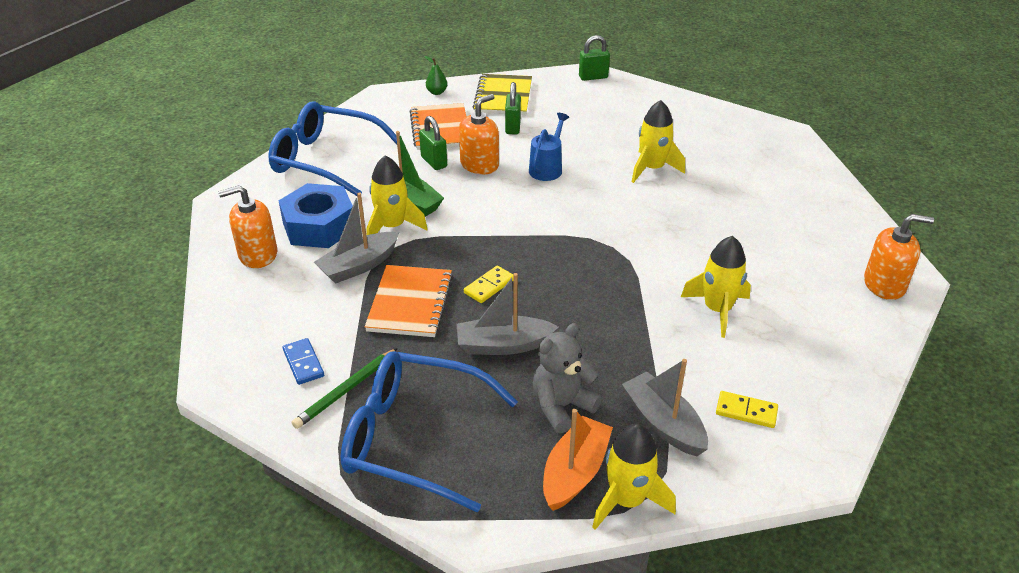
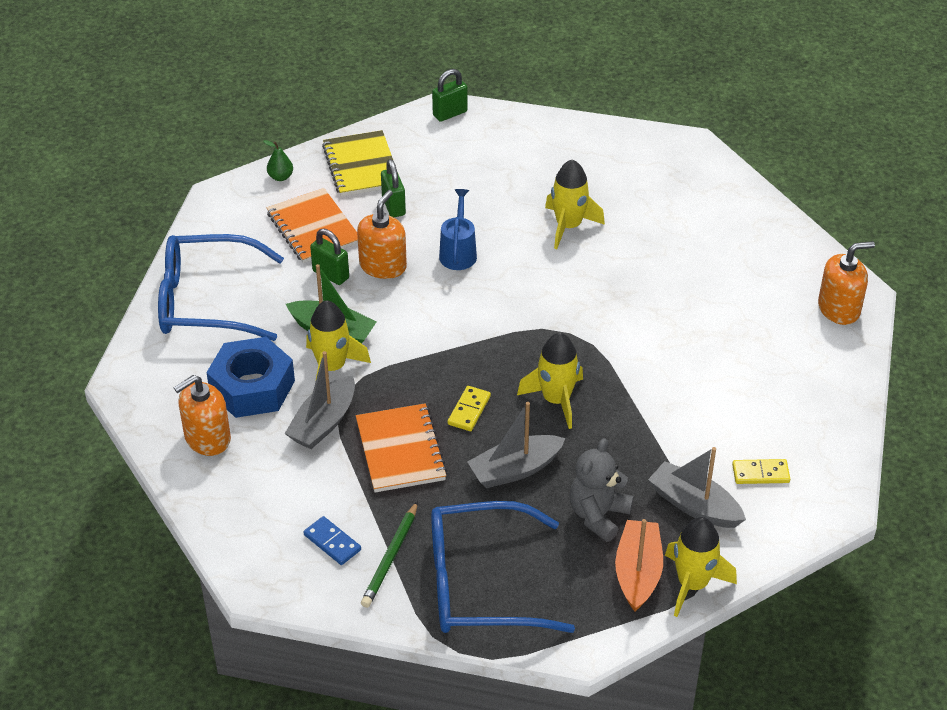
camera: 20 degrees left, 5 degrees up
yellow rocket [681,236,751,338] -> yellow rocket moved to [517,333,583,429]

